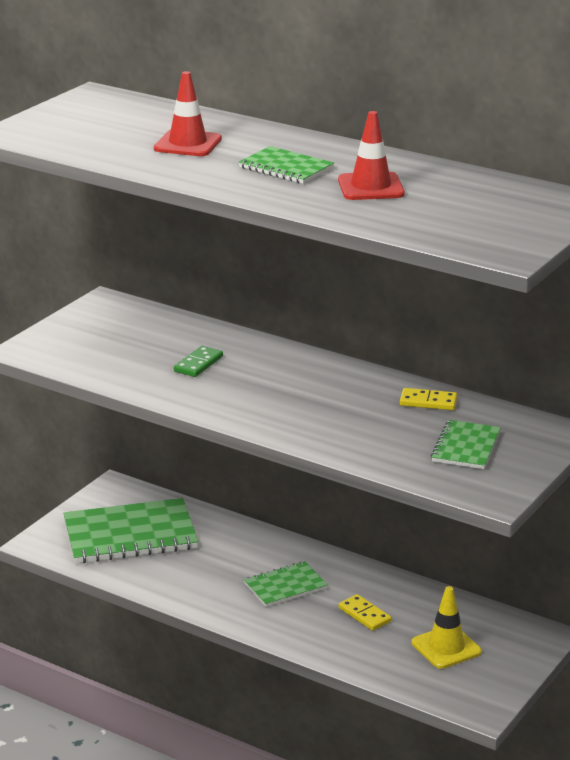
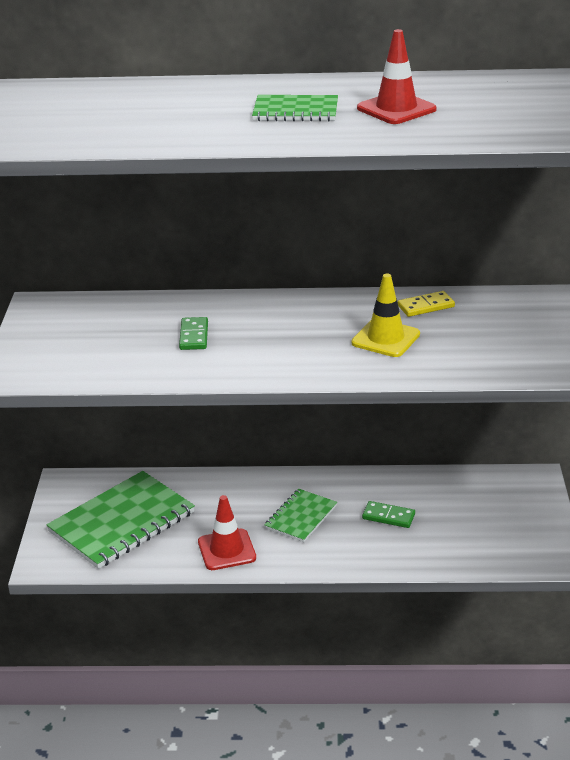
camera: 30 degrees left, 5 degrees up
red traffic cone [154,71,222,156] -> red traffic cone moved to [198,495,256,570]
yellow domino [339,594,392,631] -> green domino [362,501,415,528]
yellow traffic cone [412,586,482,669] -> yellow traffic cone moved to [351,274,420,357]
green notebook [431,420,501,469] -> none

